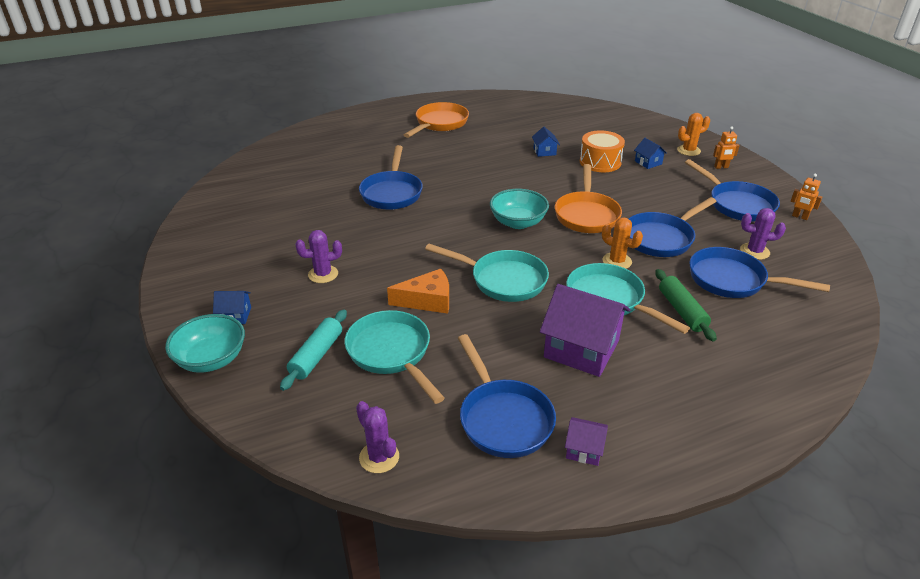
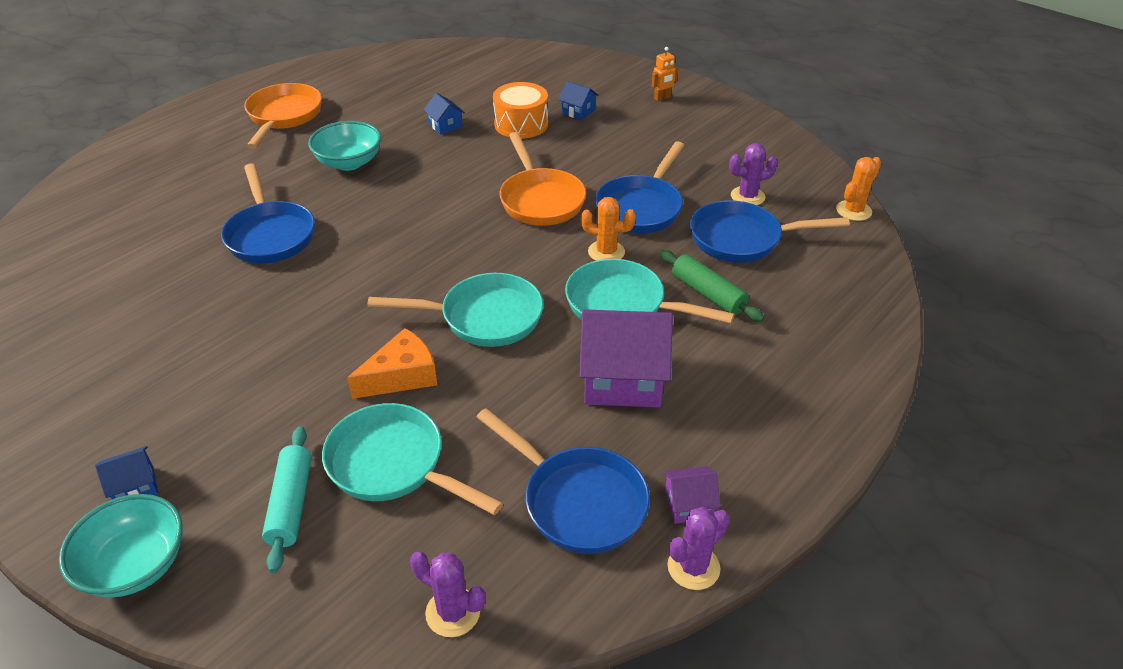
camera: 25 degrees left, 5 degrees up
purple cactus [295,230,342,283] -> purple cactus moved to [667,507,730,590]
turquoise bowl [490,189,549,229] -> turquoise bowl moved to [308,121,381,171]
orange cactus [677,113,710,156] -> orange cactus moved to [836,157,881,221]
blue pan [685,159,780,221] -> none
orange robot [791,173,822,220] -> none

